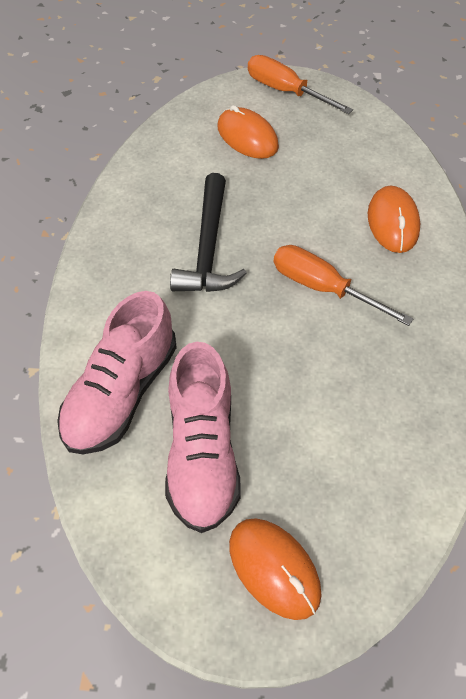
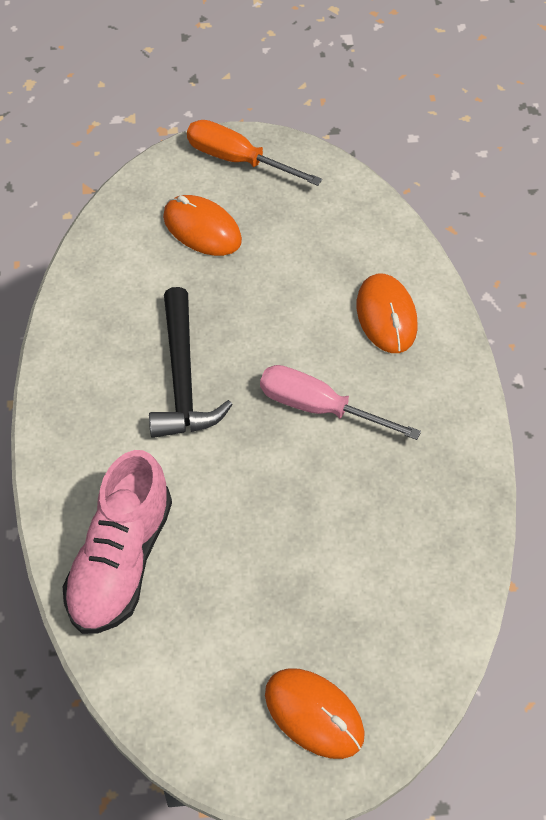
camera: 10 degrees left, 0 degrees up
pink shoe [165,342,241,533] -> none
orange screwdriver [274,245,413,326] -> pink screwdriver [260,365,421,440]

